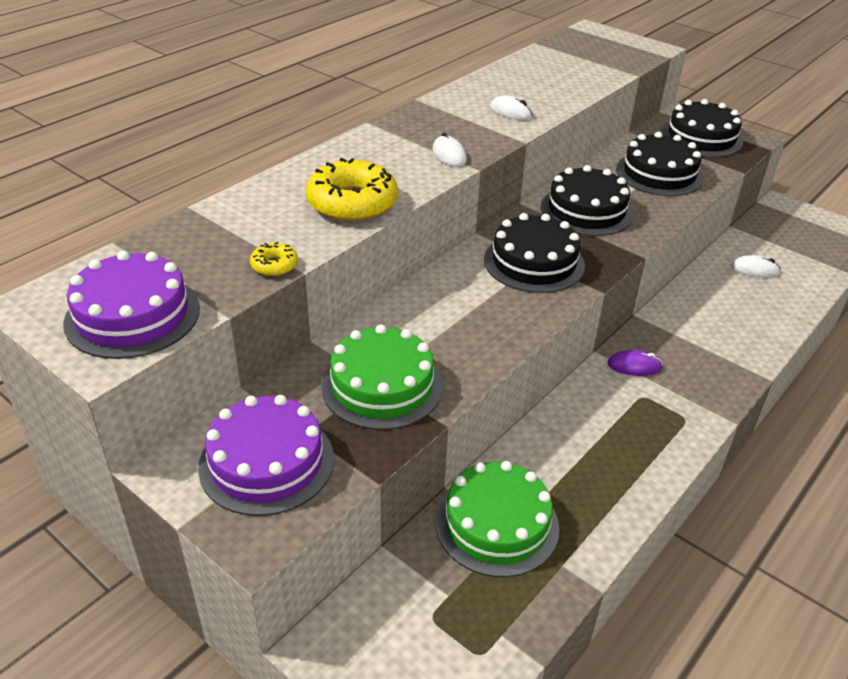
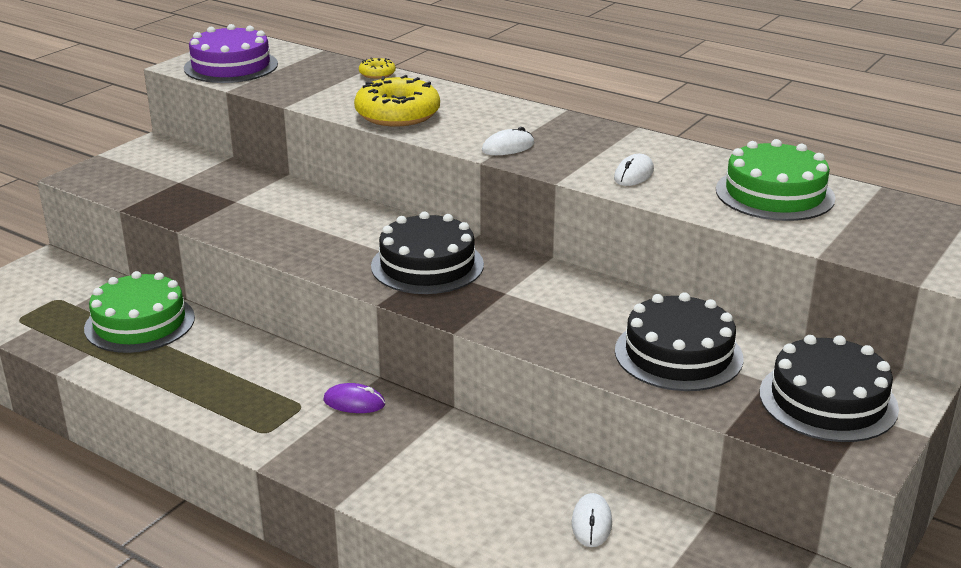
camera: 85 degrees right, 10 degrees down
purple cake [198,395,334,516] -> none
yellow donut [250,242,298,276] -> yellow donut moved to [359,58,396,79]
green cake [321,324,443,430] -> green cake moved to [716,139,835,221]
black cake [541,165,634,236] -> none
purple mouse [607,350,663,376] -> purple mouse turned 75 degrees counterclockwise [323,383,385,413]

